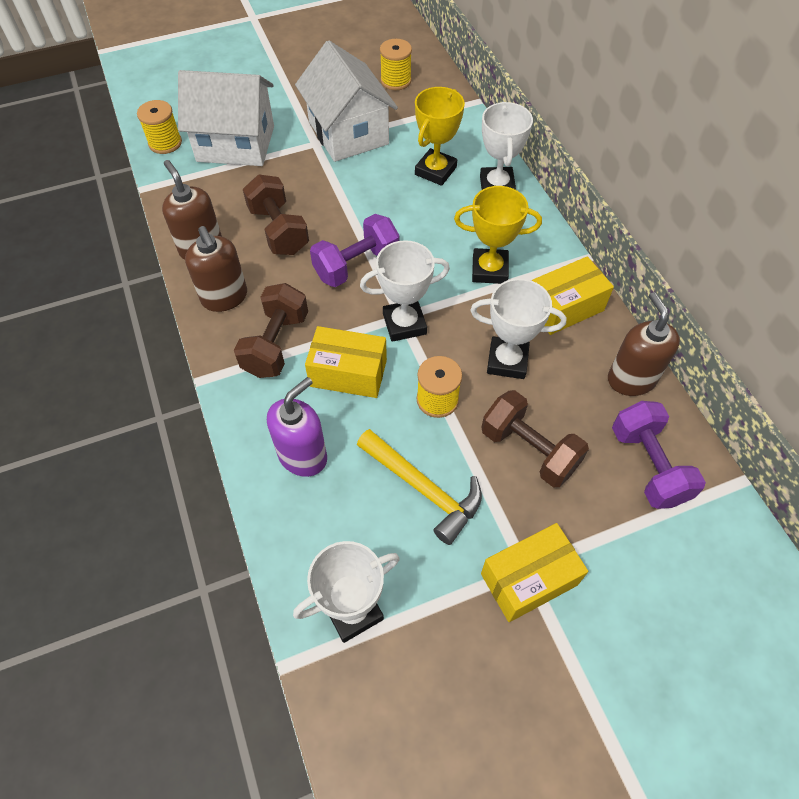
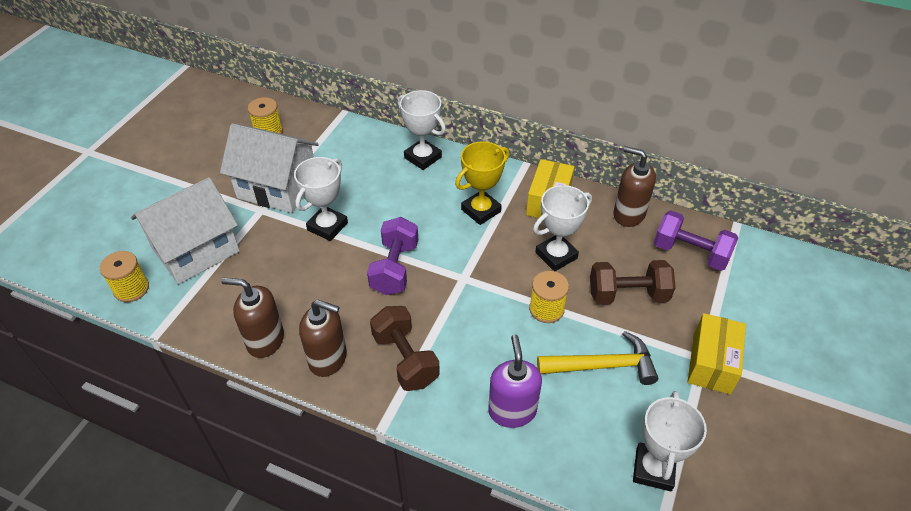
camera: 45 degrees left, 10 degrees down
brown dumbbell [243,174,309,255] -> none
yellow box [305,326,387,398] -> none
white trophy [360,240,450,342] -> white trophy moved to [294,157,348,241]
yellow trophy [415,87,465,186] -> none

